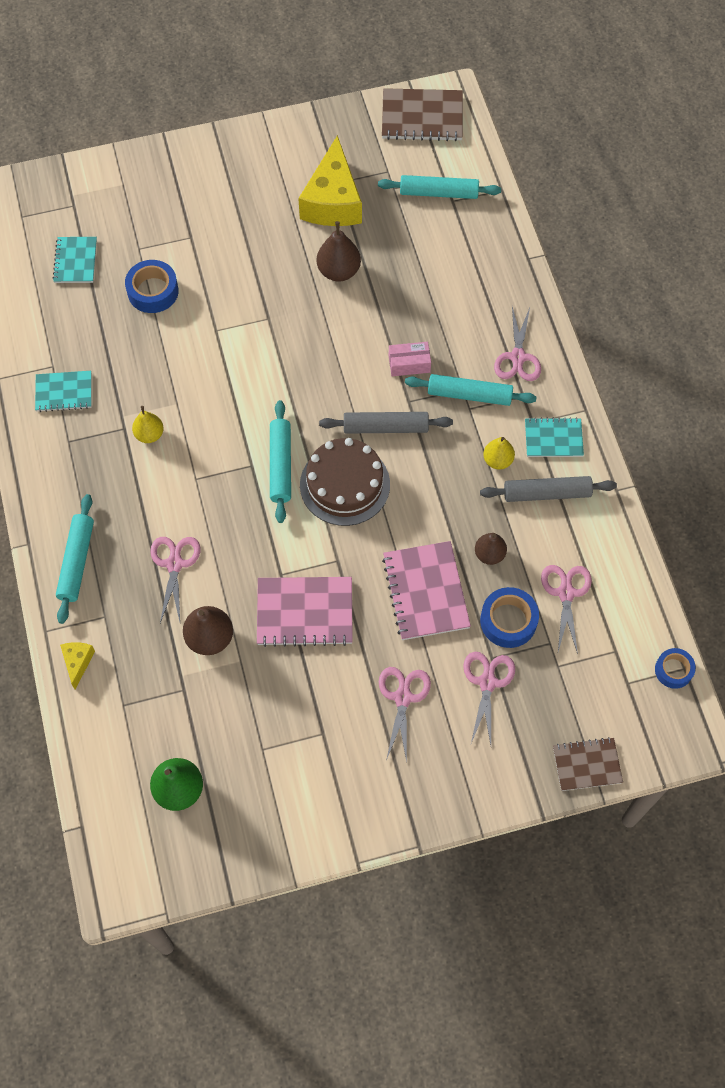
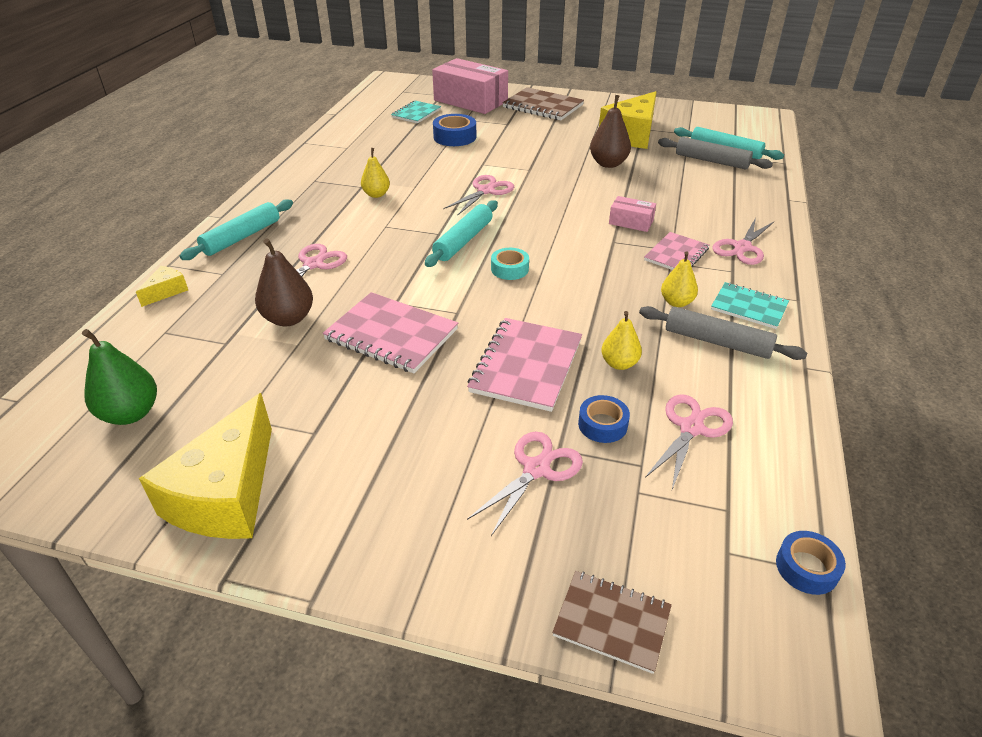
camera: 30 degrees right, 25 degrees down
turquoise notebook [35,371,92,412] -> none
brown cake [300,438,390,526] -> turquoise tape [491,248,529,280]
grey rolling pin [319,412,453,434] -> grey rolling pin moved to [658,137,773,170]
pink scissors [379,667,431,763] -> pink scissors moved to [443,175,514,215]
brown notebook [382,88,463,141] -> brown notebook moved to [502,87,584,120]
turquoise rolling pin [405,374,537,406] -> pink notebook [644,232,709,270]
brown pear [475,533,507,565] -> yellow pear [601,311,642,370]
blue tape [480,587,539,648] -> blue tape [578,395,630,443], size x0.66
none -> yellow cheese [139,393,272,539]
none -> pink box [432,58,508,114]

